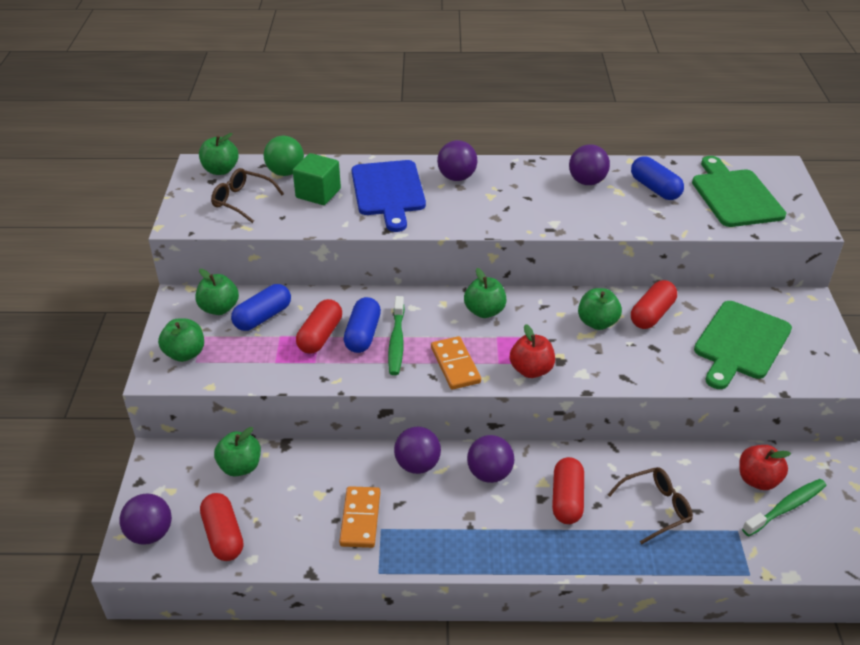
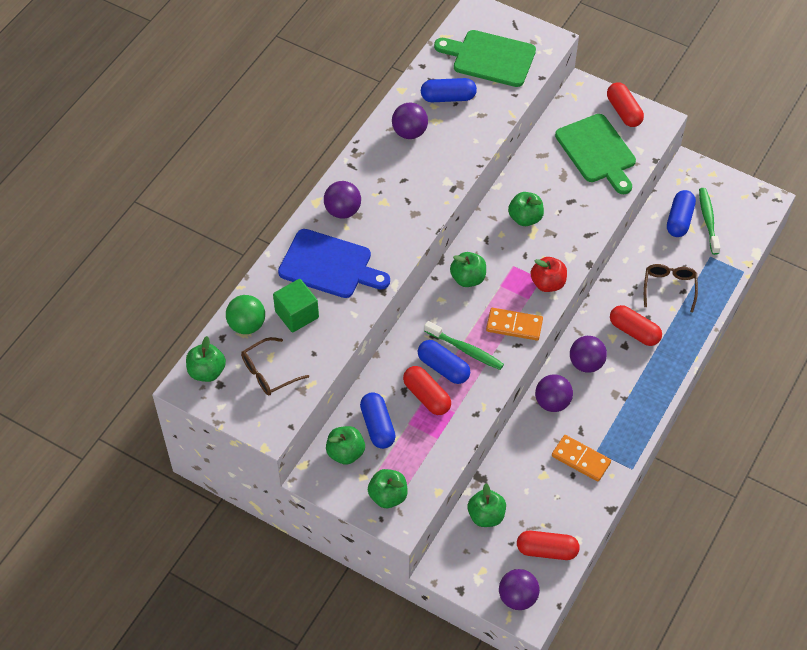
camera: 60 degrees left, 15 degrees up
red capsule [631,280,677,329] -> red capsule moved to [607,82,644,127]
red apple [739,445,791,490] -> blue capsule [667,190,696,237]

